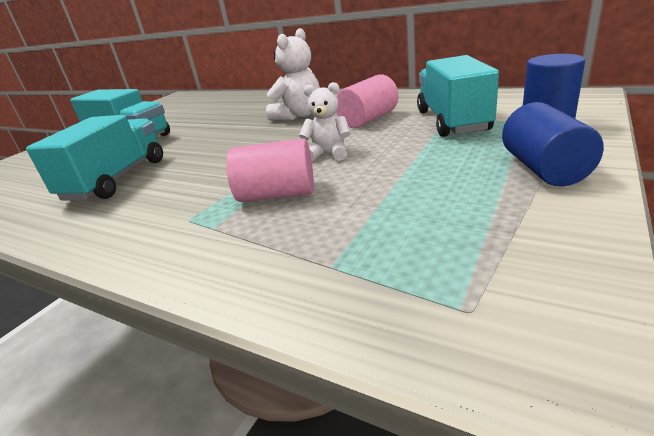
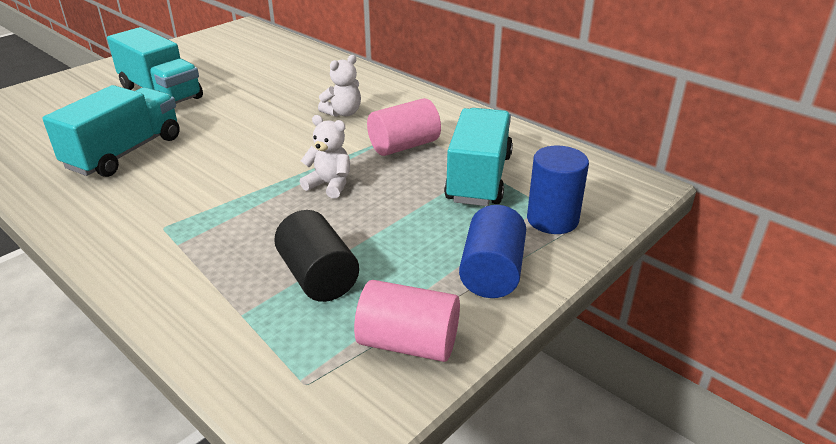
camera: 10 degrees right, 5 degrees up
pink cylinder [226,138,314,202] -> pink cylinder moved to [354,280,460,362]
white teddy bear [266,28,320,120] -> white teddy bear [318,55,361,117], size x0.66
none -> black cylinder [274,210,359,302]

